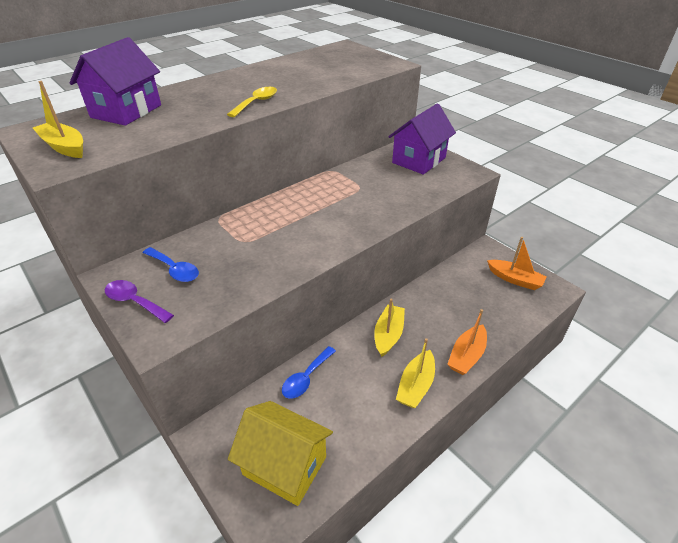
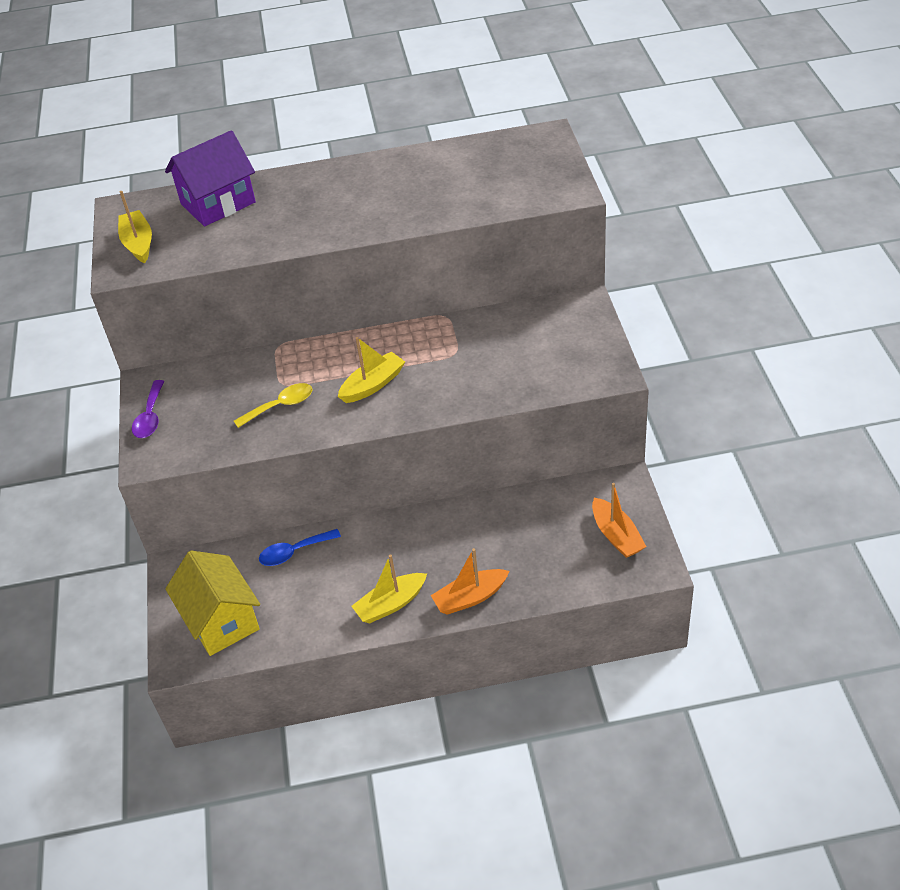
camera: 35 degrees right, 5 degrees up
purple spoon [105,280,174,323] -> purple spoon turned 150 degrees counterclockwise [132,380,164,438]
blue spoon [143,247,199,282] -> none
yellow spoon [227,87,277,117] -> yellow spoon moved to [234,383,313,428]
yellow boat [374,299,405,357] -> yellow boat moved to [338,337,405,403]
purple house [388,103,456,175] -> none

